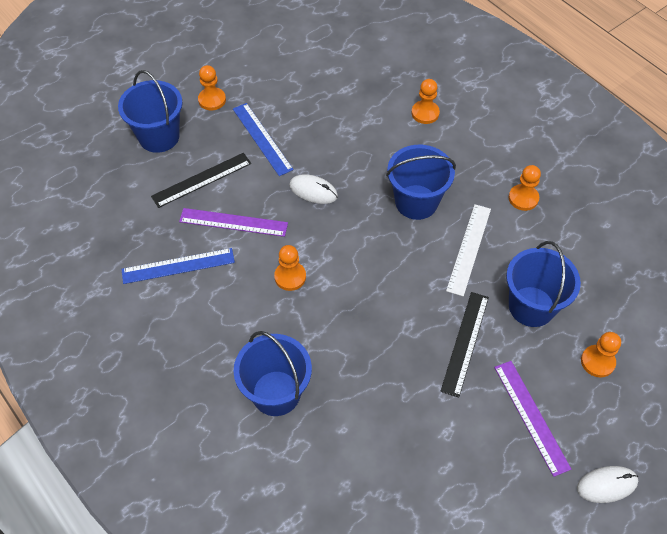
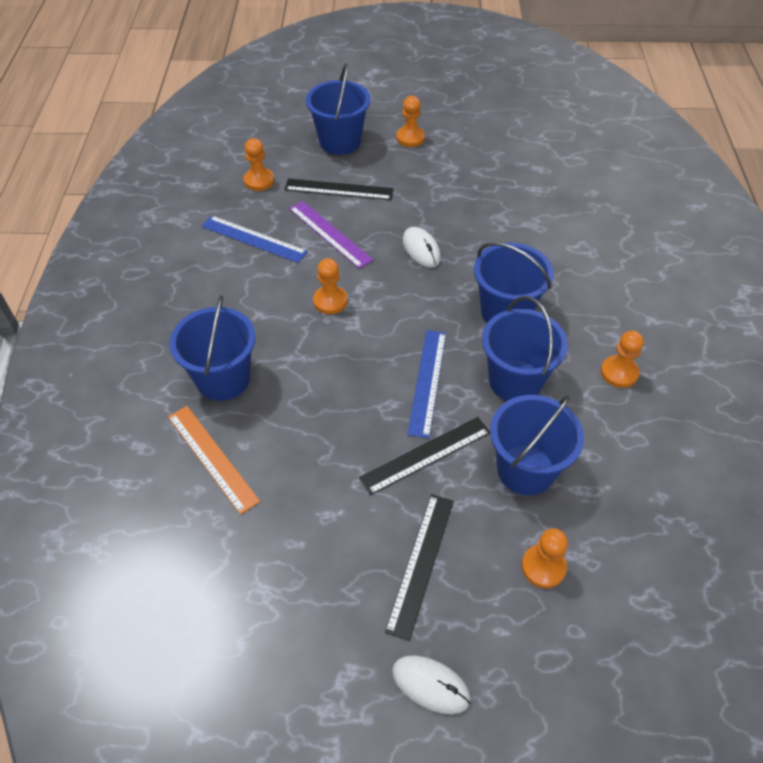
camera: 40 degrees right, 5 degrees down
blue ruler [233,103,294,176] -> blue ruler moved to [407,330,446,438]
orange pawn [412,79,440,124] -> orange pawn moved to [244,138,274,191]
white ruler [446,204,491,296] -> blue bucket [482,296,568,401]
purple ruler [494,361,571,477] -> black ruler [385,494,454,641]
none -> orange ruler [168,406,260,515]

